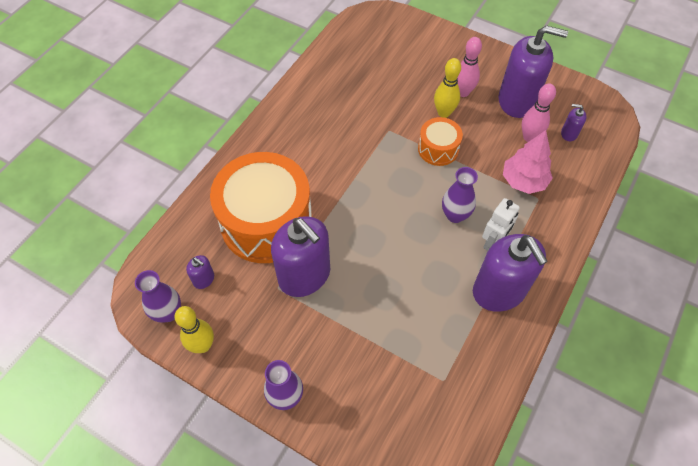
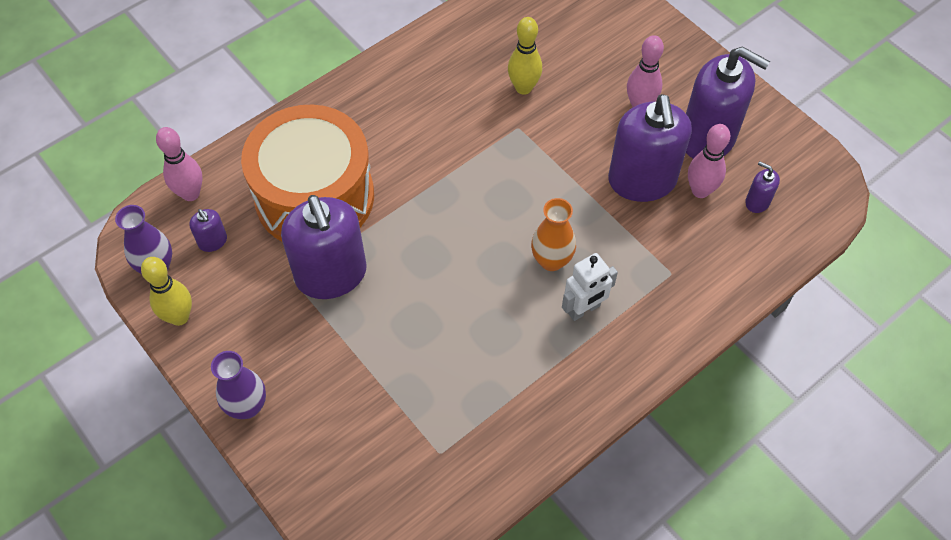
camera: 20 degrees right, 0 degrees up
orange drum [418,117,463,166] -> none
yellow bowling pin [434,58,461,118] -> yellow bowling pin moved to [508,17,542,95]
purple vase [442,167,478,223] -> orange vase [531,198,576,271]
purple soap dispenser [473,234,548,312] -> purple soap dispenser moved to [608,94,692,202]
pink tree [503,130,553,194] -> none
none -> pink bowling pin [156,127,203,201]

